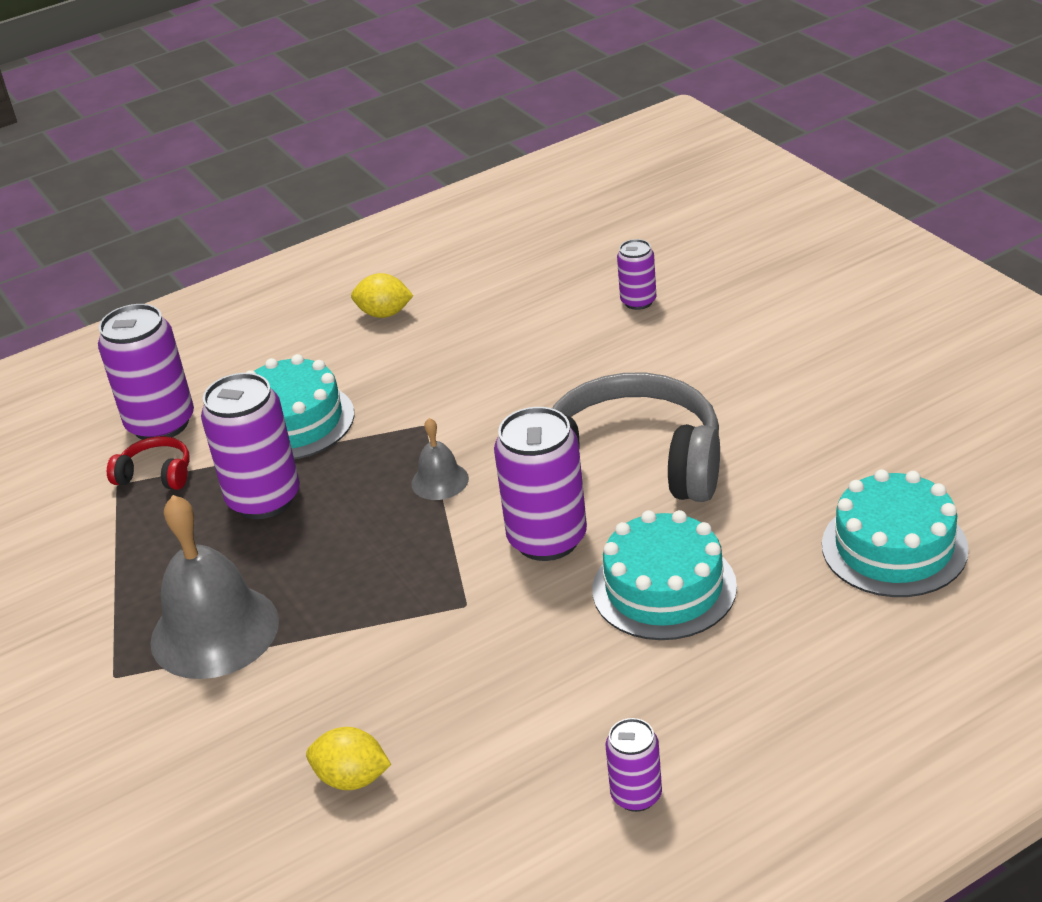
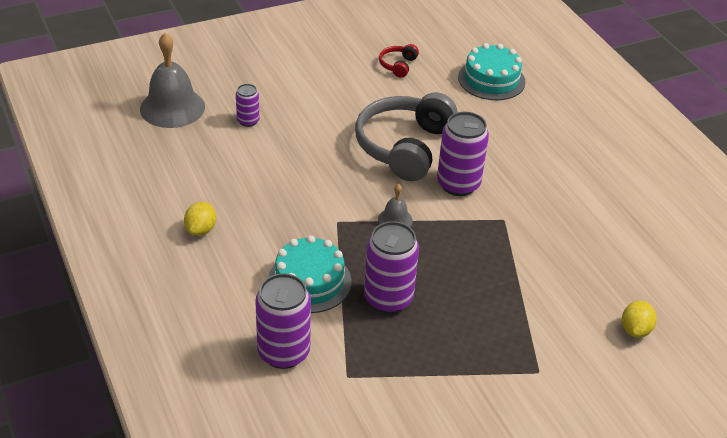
camera: 90 degrees left, 5 degrees up
red headphones [107,436,190,490] -> red headphones moved to [379,44,419,78]
grey bell [150,495,279,679] -> grey bell moved to [140,33,205,128]
yellow lemon [306,727,391,790] -> yellow lemon moved to [622,301,657,338]
turquoise cake [592,510,737,640] -> none
purple can [606,718,662,812] -> none

